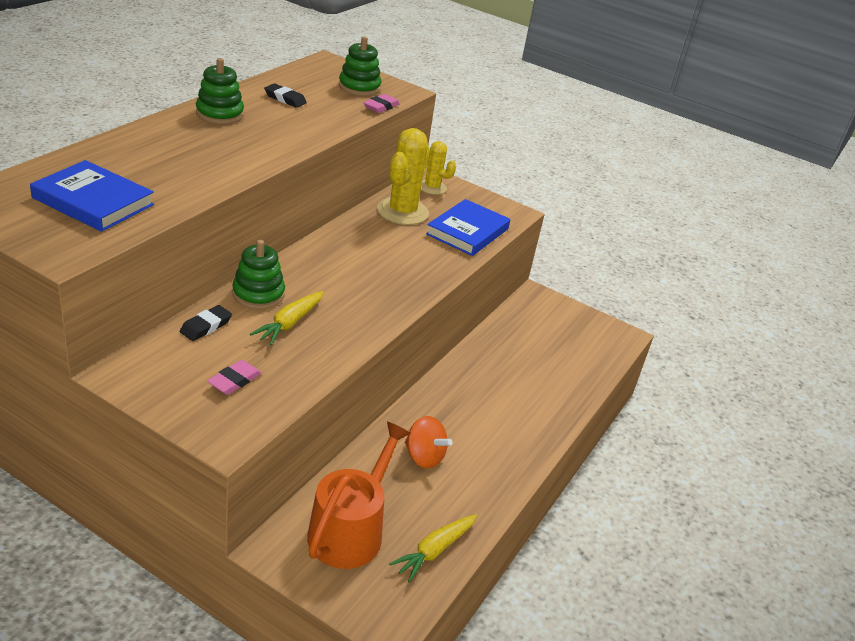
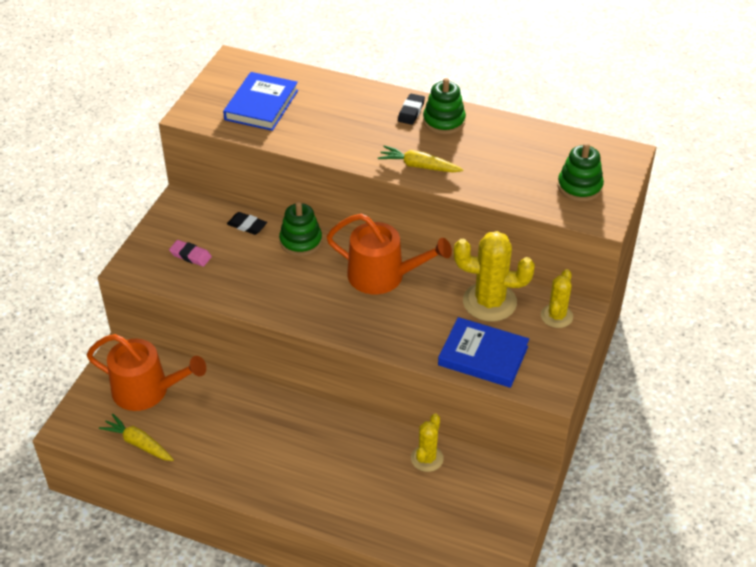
camera: 85 degrees right, 10 degrees up
yellow carrot [250,291,324,345] -> yellow carrot moved to [378,146,463,172]
black eraser [264,84,307,108] -> black eraser moved to [398,94,425,125]
pink eraser [363,94,400,113] -> none
orange spinning top [405,416,452,469] -> none
none -> orange watering can [326,214,452,294]
none -> yellow cactus [411,413,444,472]

